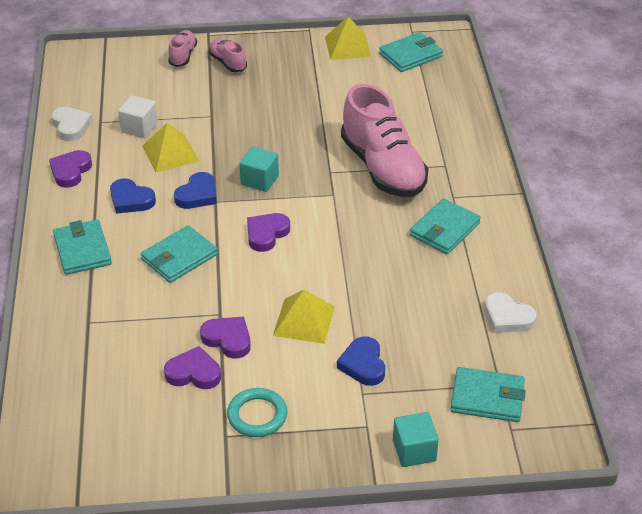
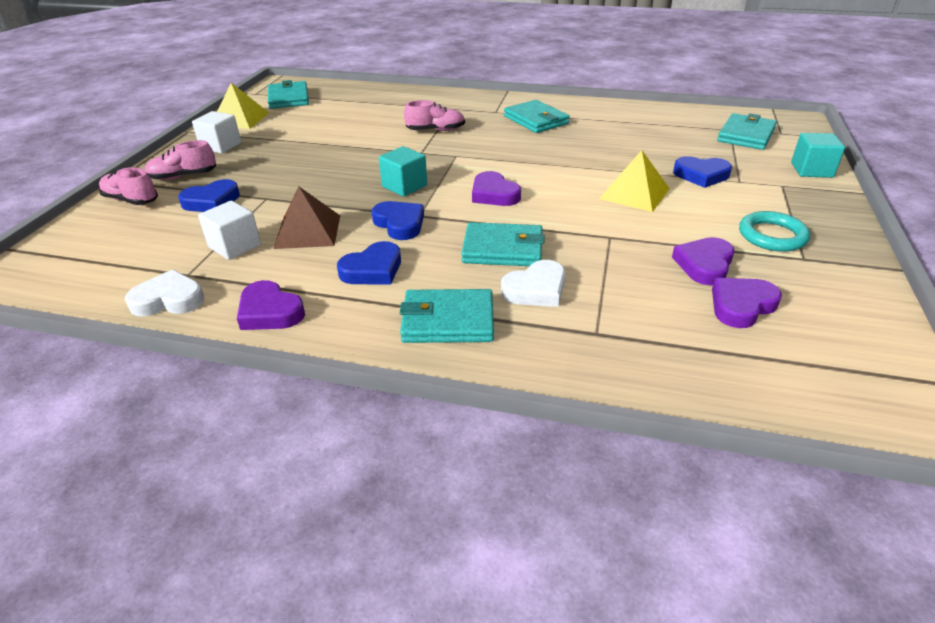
camera: 70 degrees left, 5 degrees down
turquoise wallet [141,225,218,283] -> turquoise wallet turned 60 degrees counterclockwise [461,222,545,266]
yellow pyramid [142,123,199,172] -> brown pyramid [273,186,340,249]
purple heart [200,317,251,359] -> purple heart moved to [712,278,782,328]
pink shoe [341,84,428,197] -> pink shoe [404,100,465,131], size x0.46
white heart [485,292,537,333] -> white heart moved to [501,260,565,307]
none -> blue heart [178,179,240,212]
none -> white cube [192,111,241,154]

